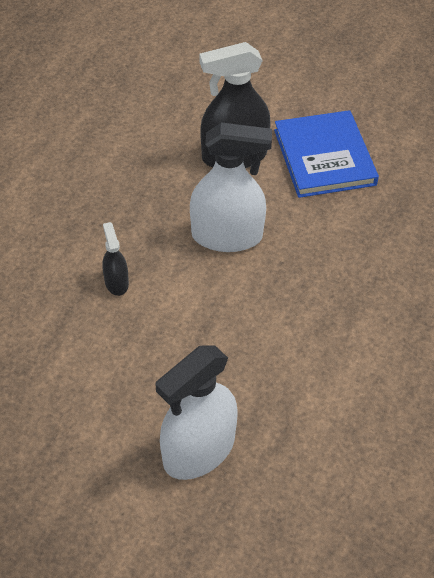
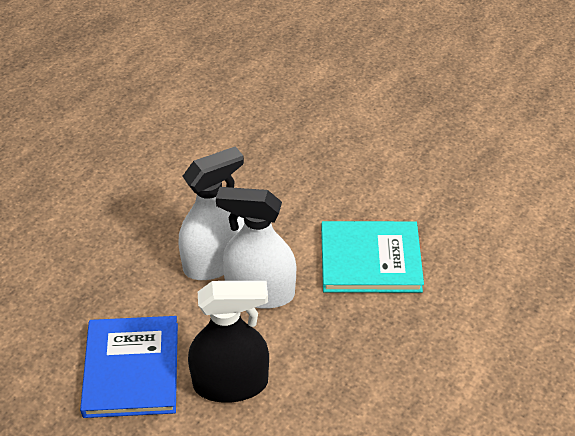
camera: 170 degrees left, 5 degrees down
black spray bottle [102,222,129,296] -> turquoise book [321,221,424,293]
white spray bottle [156,345,238,480] -> white spray bottle moved to [179,146,244,280]

